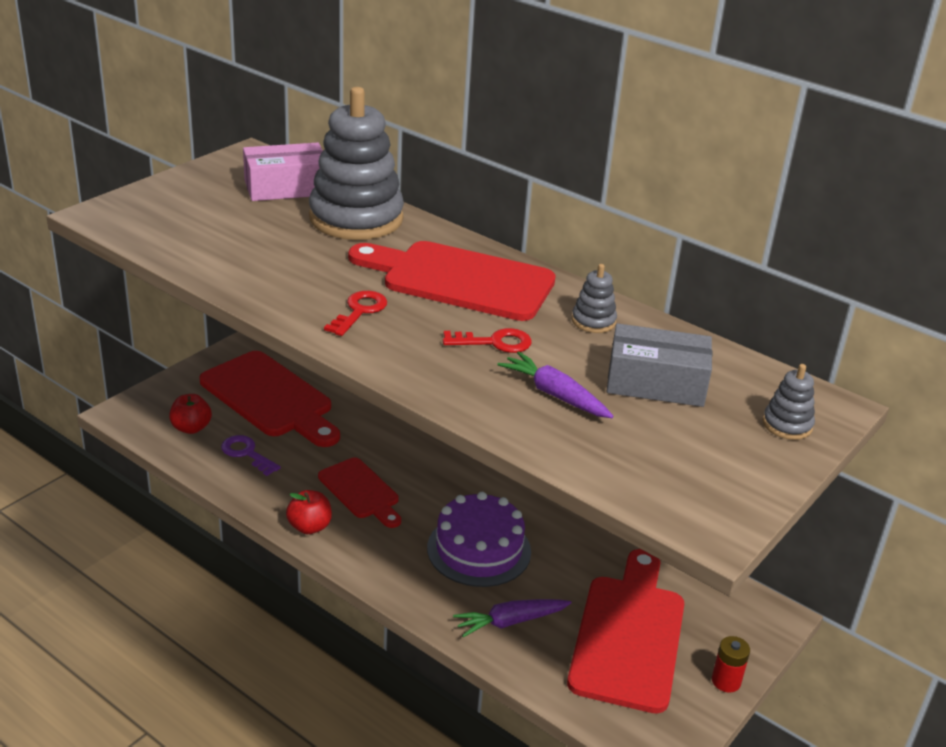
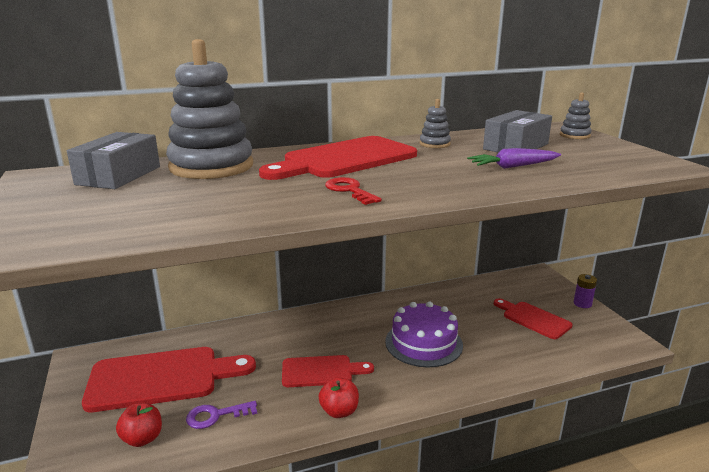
camera: 55 degrees left, 10 degrees down
pink box [243,142,323,201] -> grey box [67,132,160,189]
red key [443,328,532,353] -> none
purple carrot [453,599,571,637] -> none
red cutting board [567,549,684,714] -> red cutting board [494,298,572,339], size x0.58
red battery [712,636,750,692] -> purple battery [574,274,597,308]

